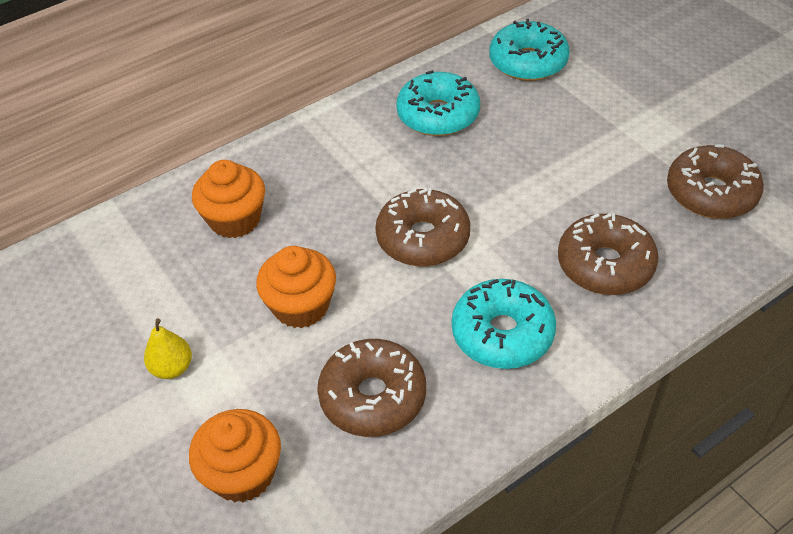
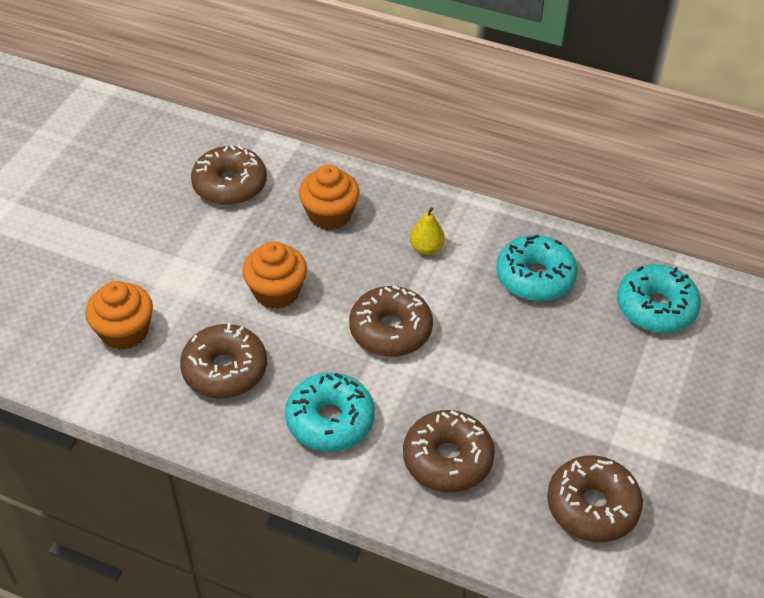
camera: 55 degrees right, 0 degrees up
yellow pear [144,319,192,379] -> yellow pear moved to [410,207,445,255]
none -> brown donut [191,145,267,205]

